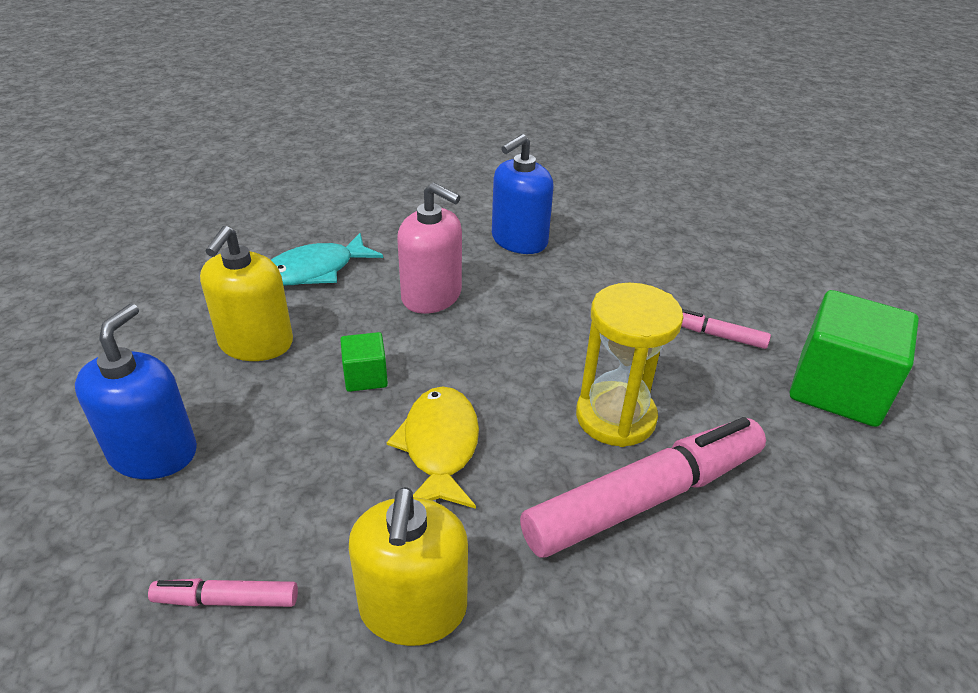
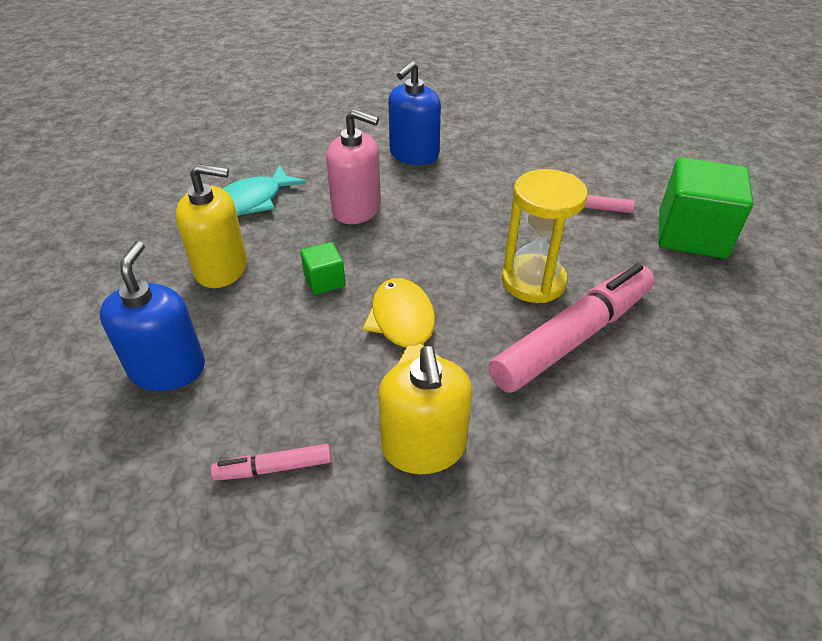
camera: 10 degrees left, 5 degrees up
yellow soap dispenser [200,226,293,361] -> yellow soap dispenser turned 90 degrees counterclockwise [176,164,247,288]

